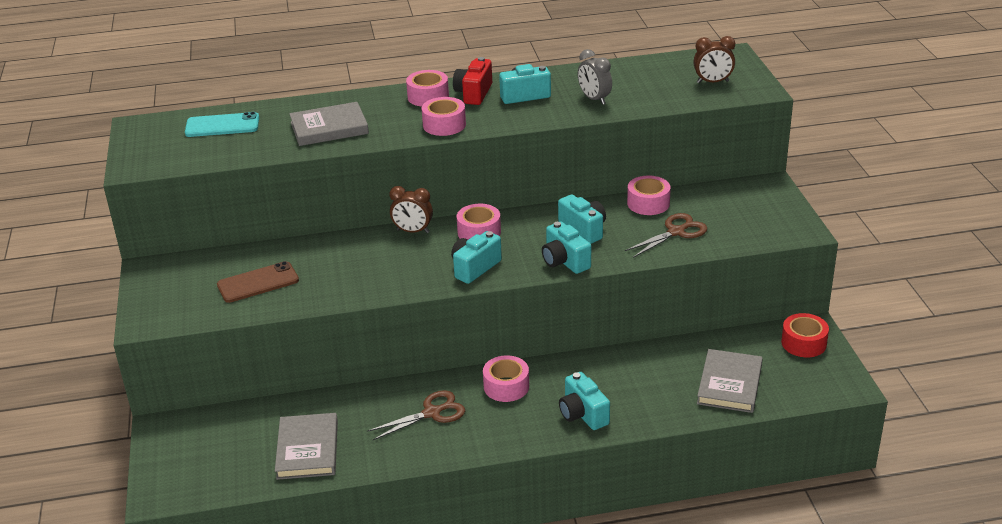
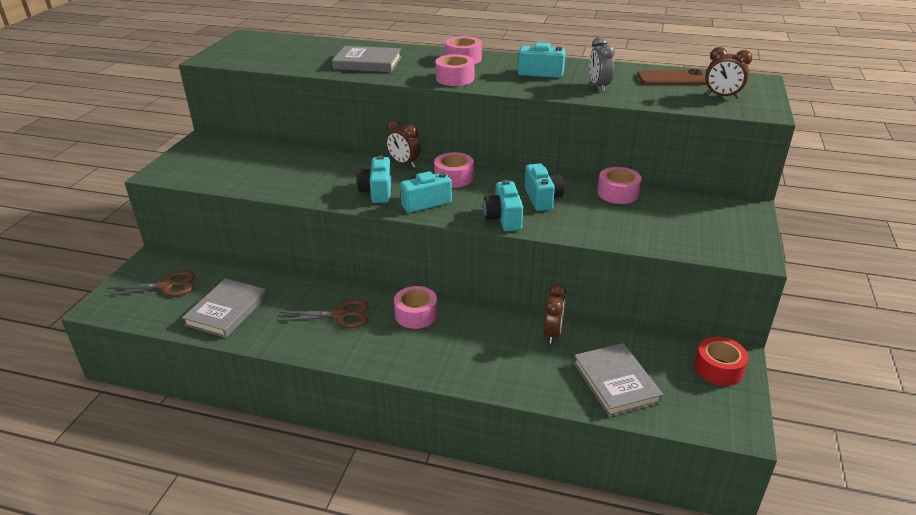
camera: 25 degrees right, 0 degrees up
turquoise phone [185,112,259,137] -> none
brown phone [217,261,299,303] -> brown phone moved to [637,69,707,85]
red camera [453,57,492,105] -> none
turquoise camera [559,372,610,430] -> turquoise camera moved to [357,155,391,203]
brown scissors [625,213,707,258] -> brown scissors moved to [105,270,195,296]
grey book [697,349,763,413] -> grey book turned 60 degrees counterclockwise [574,343,663,417]
none -> brown clock [544,283,566,344]

